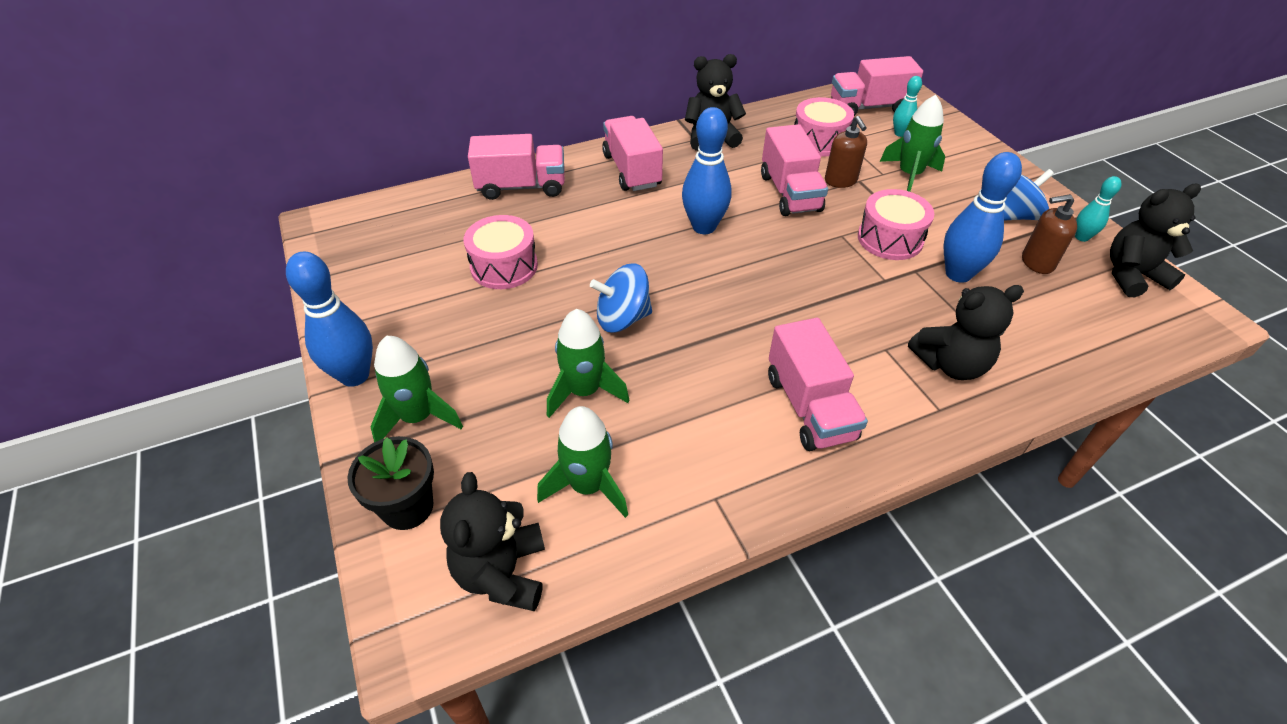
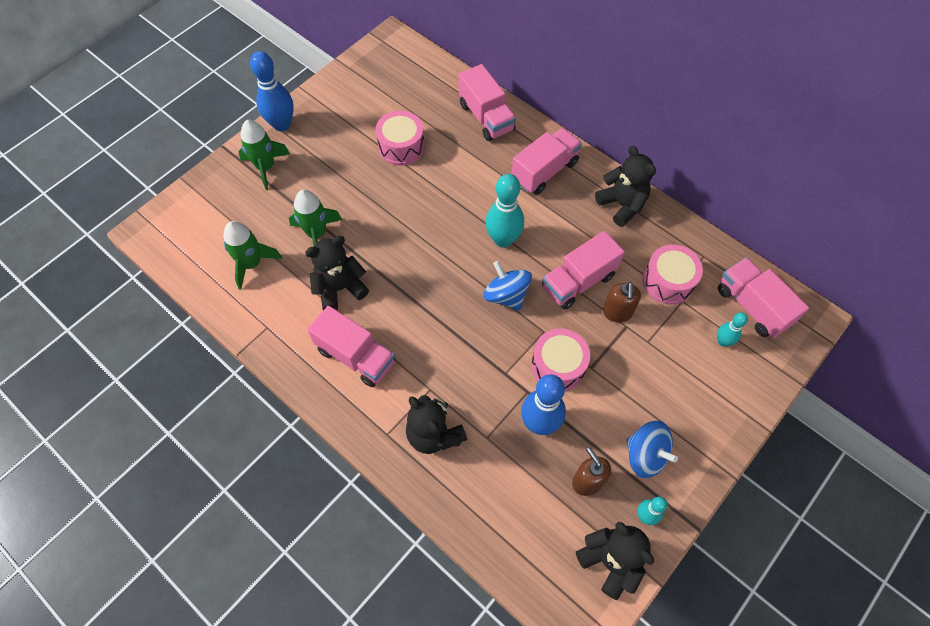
camera: 65 degrees right, 15 degrees up
black flower pot [347,436,434,530] -> none
black teddy bear [440,472,545,611] -> black teddy bear moved to [305,236,369,310]
blue spinning top [590,264,652,333] -> blue spinning top moved to [483,261,532,310]
blue bowling pin [682,107,732,234] -> turquoise bowling pin [485,174,524,248]
pink truck [768,318,868,451] -> pink truck turned 105 degrees counterclockwise [307,306,395,387]
brown soap dispenser [825,116,867,188] -> brown soap dispenser turned 45 degrees counterclockwise [603,282,641,322]
green rocket [880,95,945,192] -> none

